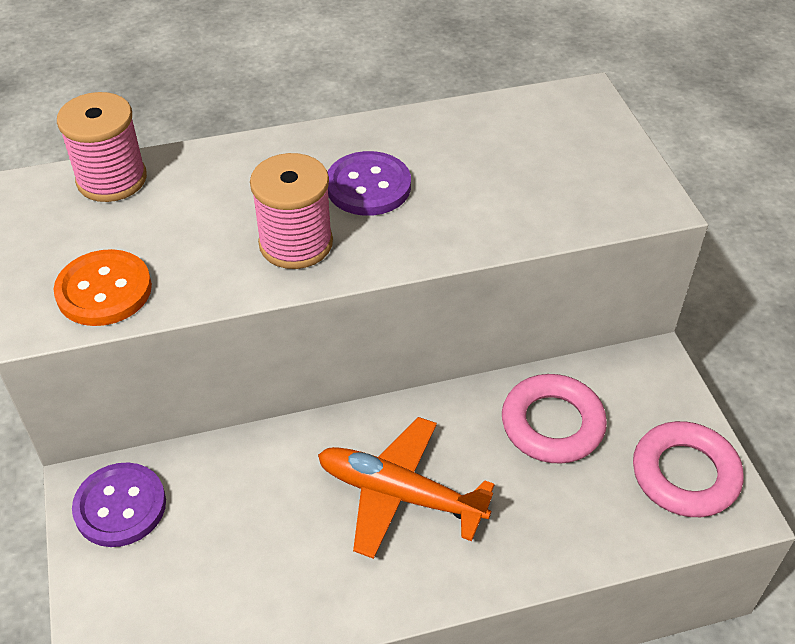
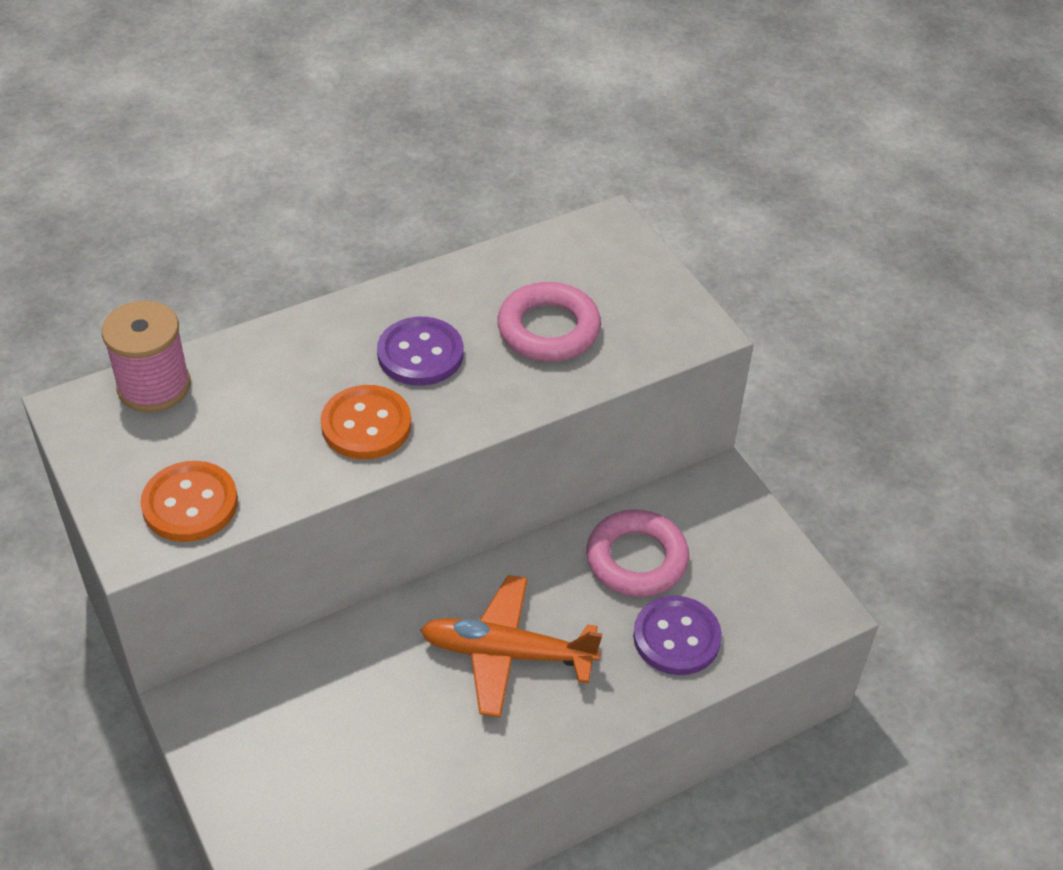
camera: 15 degrees left, 0 degrees up
purple button [72,463,166,547] -> purple button moved to [633,596,722,675]
pink spool [250,153,333,269] -> orange button [320,385,411,459]
pink ring [633,421,744,517] -> pink ring moved to [497,282,601,361]

